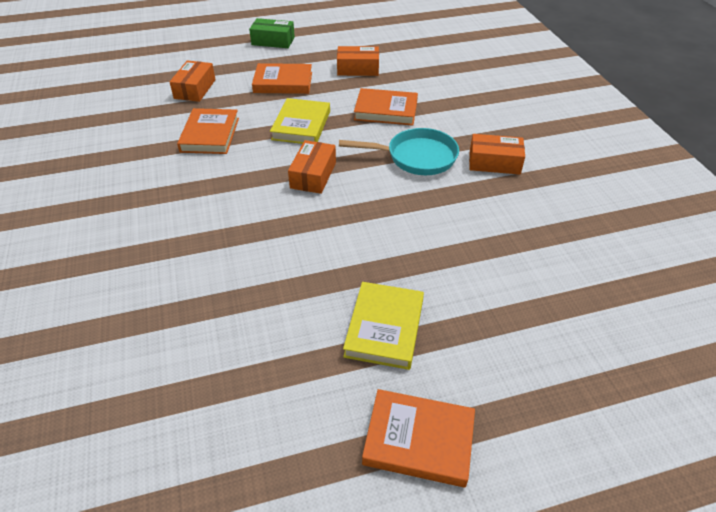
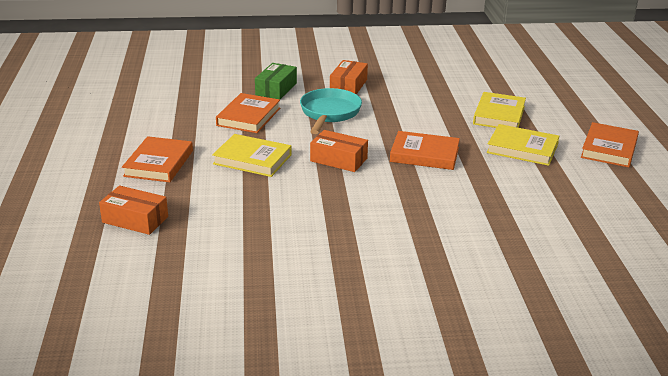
camera: 80 degrees left, 15 degrees down
orange book [177,108,239,154] -> orange book moved to [390,131,460,170]
green box [249,18,295,48] -> green box moved to [255,63,297,99]
orange box [337,46,379,76] -> none
none -> yellow book [473,92,526,128]

